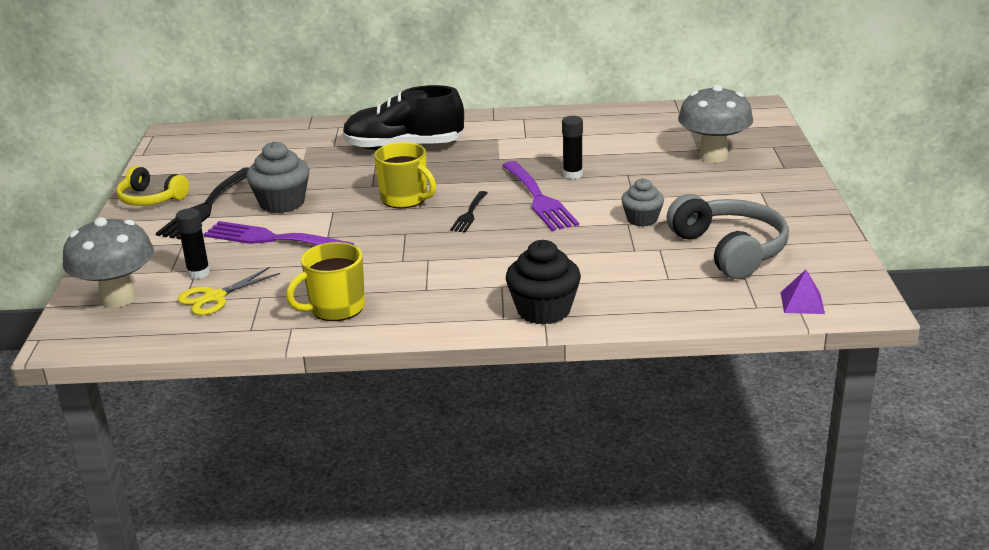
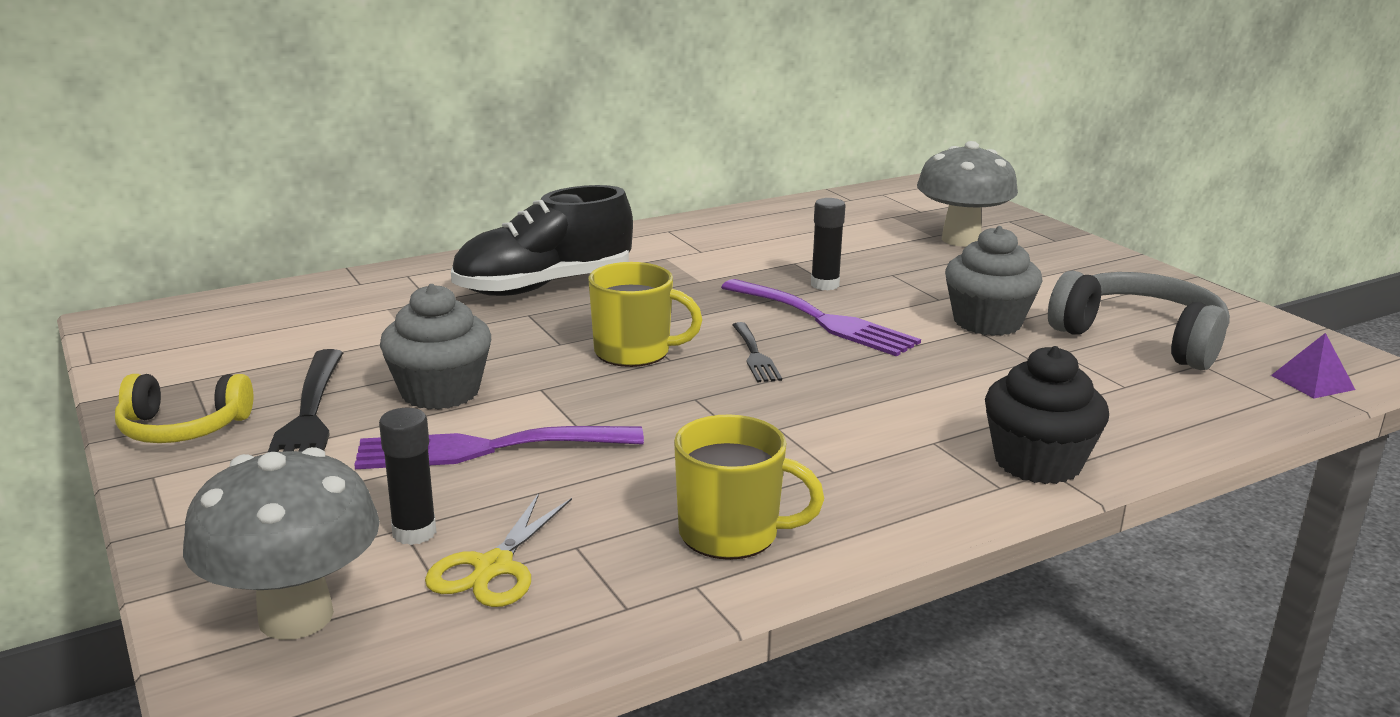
camera: 30 degrees left, 5 degrees down
yellow mug [286,242,365,321] -> yellow mug turned 105 degrees counterclockwise [674,415,824,560]
grey cupcake [621,178,664,227] -> grey cupcake [945,226,1042,336], size x1.55

